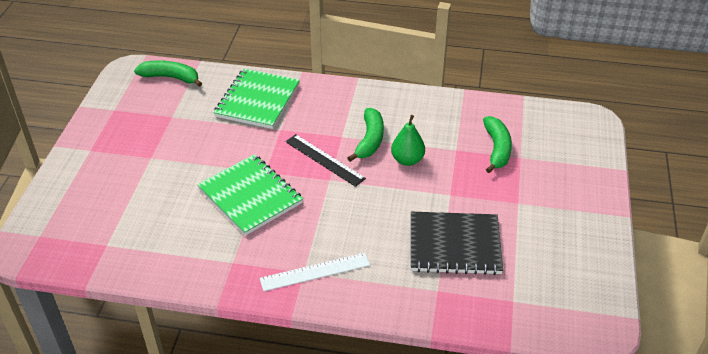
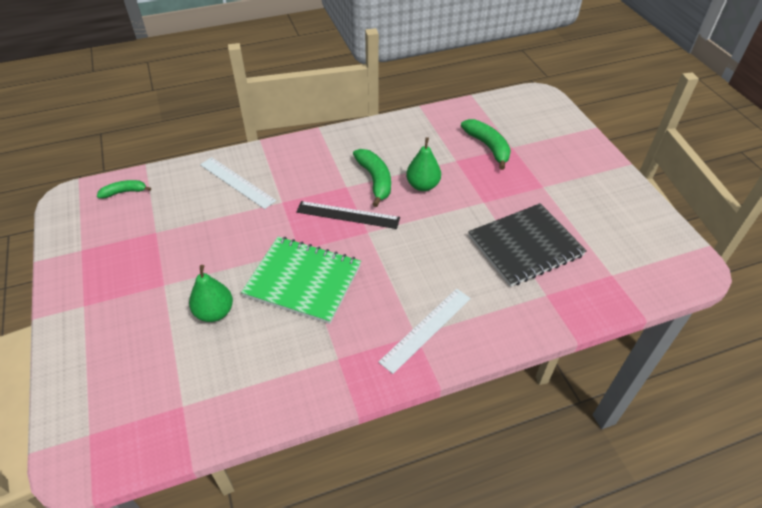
camera: 30 degrees left, 5 degrees up
green banana [134,60,202,87] -> green banana [97,180,151,198], size x0.62
green notebook [214,69,300,129] -> white ruler [200,157,276,209]
none -> green pear [189,265,233,322]

